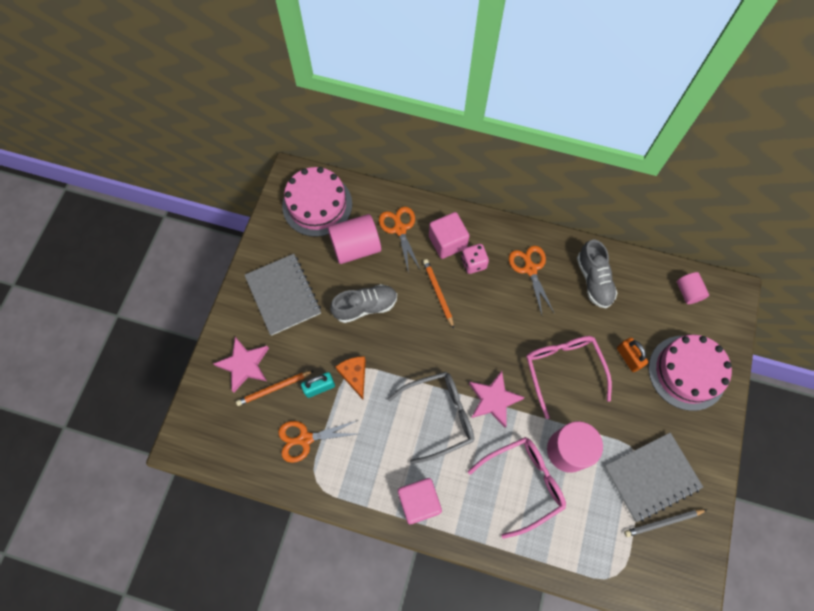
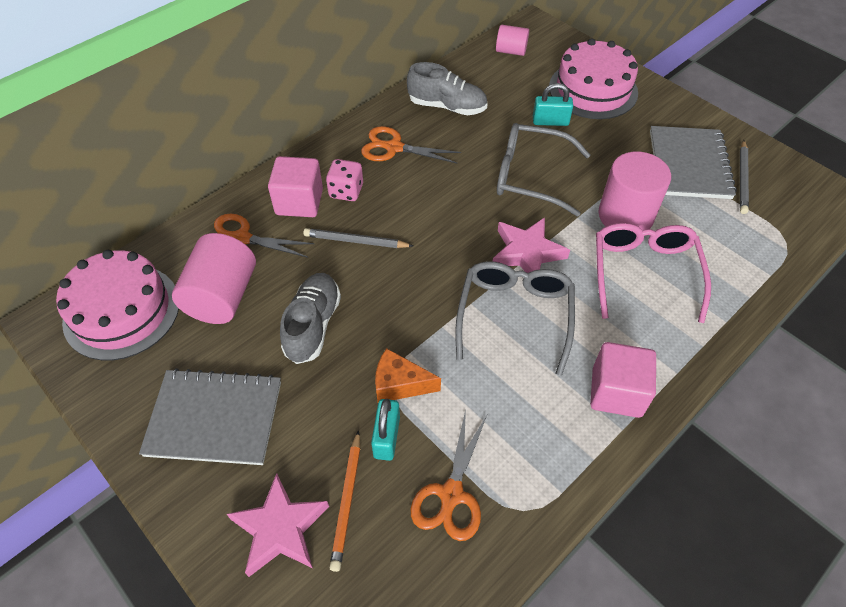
camera: 60 degrees left, 15 degrees down
orange pencil [423,259,454,328] -> grey pencil [303,228,413,248]
pink glasses [526,336,612,419] -> grey glasses [497,123,590,216]
orange padlock [617,337,648,372] -> turquoise padlock [533,83,573,126]

